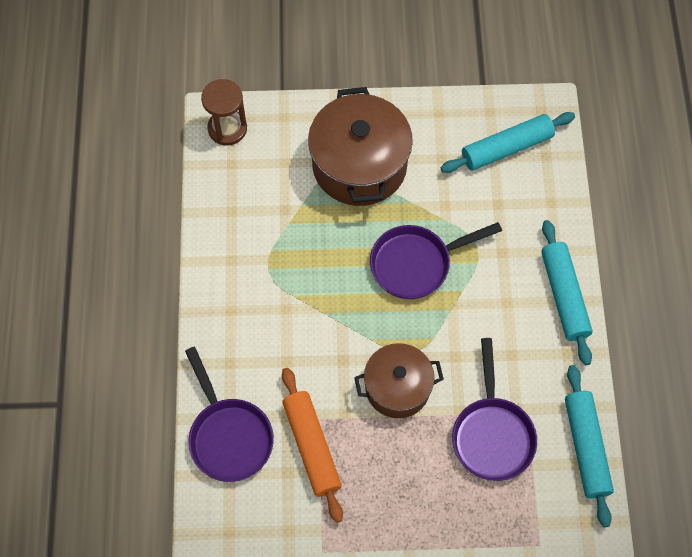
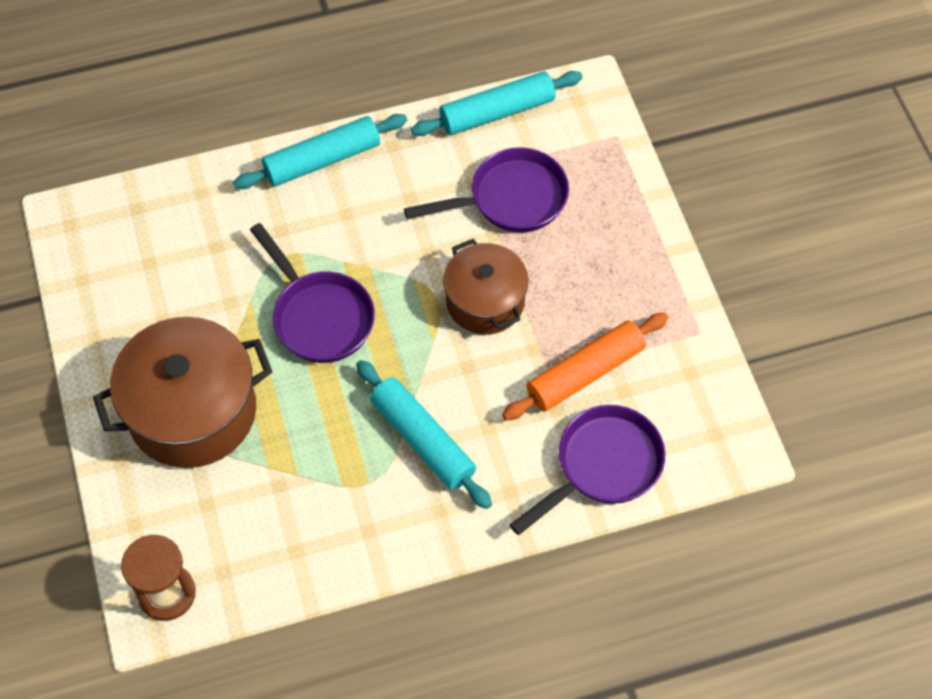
camera: 105 degrees left, 5 degrees down
turquoise rolling pin [441,112,575,173] -> turquoise rolling pin moved to [356,360,492,509]

